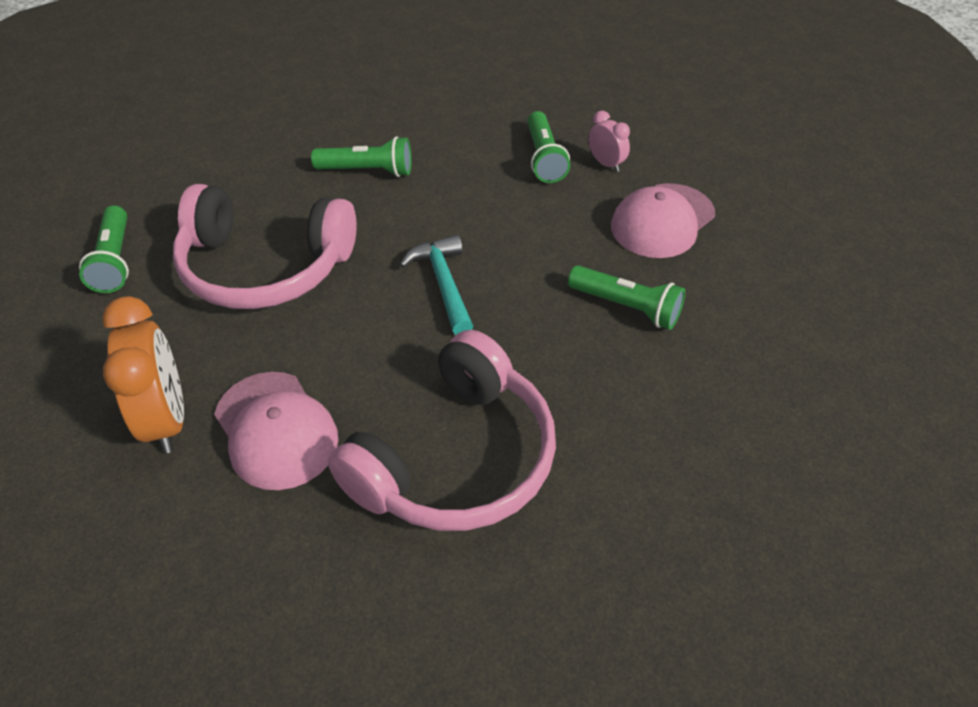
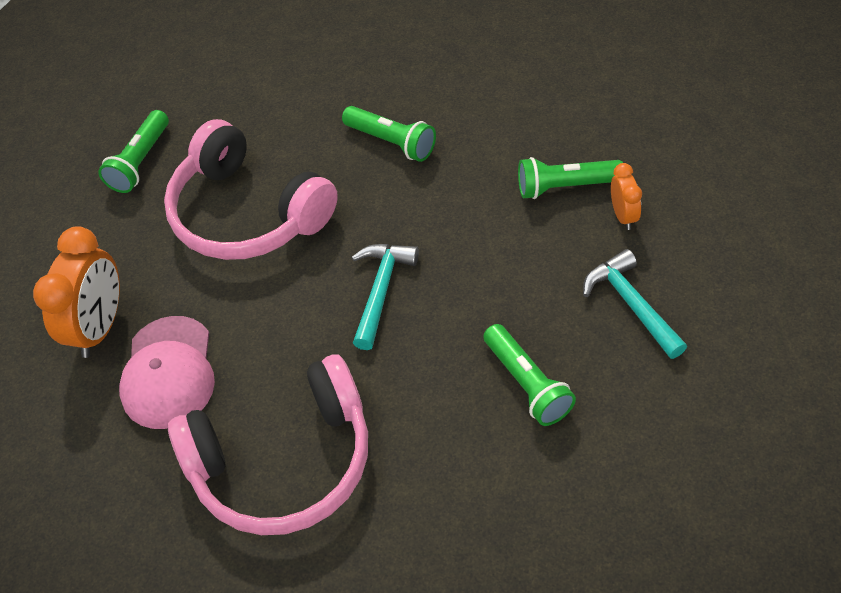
camera: 35 degrees right, 5 degrees up
green flashlight [527,111,570,183] -> green flashlight turned 60 degrees clockwise [518,157,623,199]
pink clock [588,110,630,172] -> orange clock [611,163,642,230]
pink cap [611,183,715,258] -> turquoise hammer [583,249,687,359]

